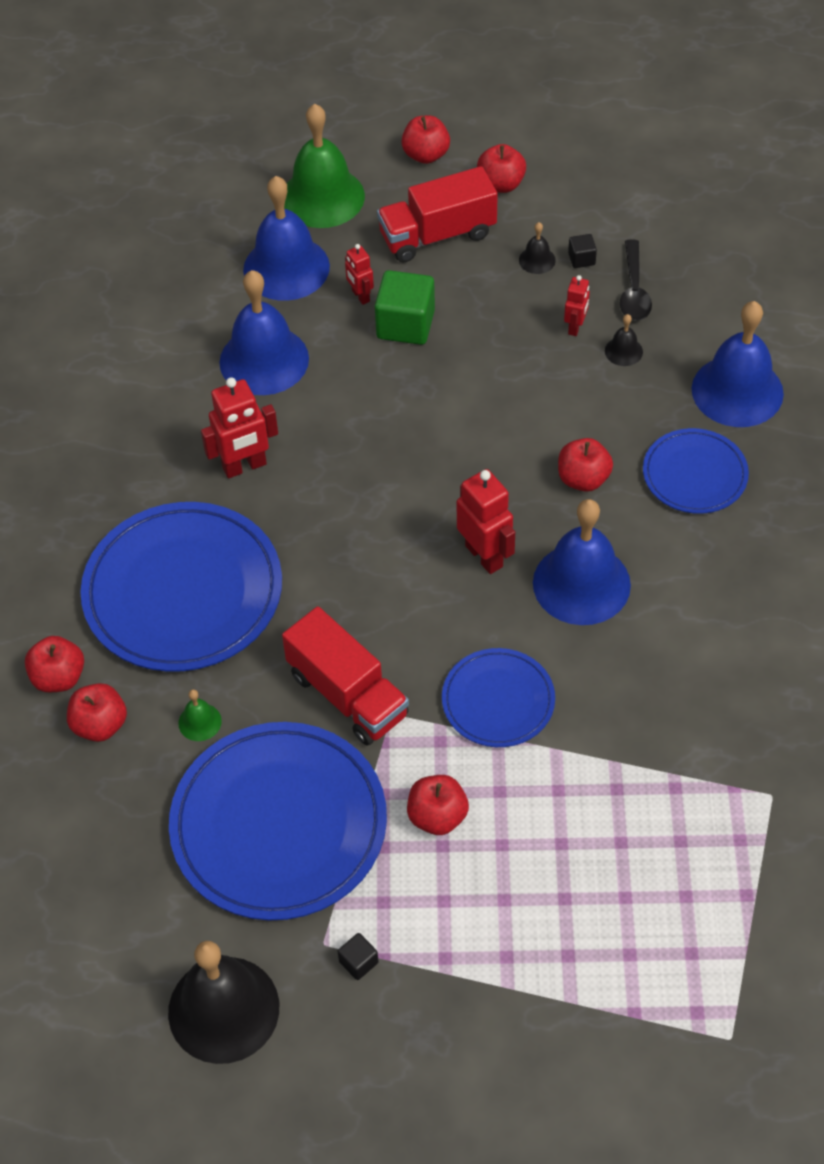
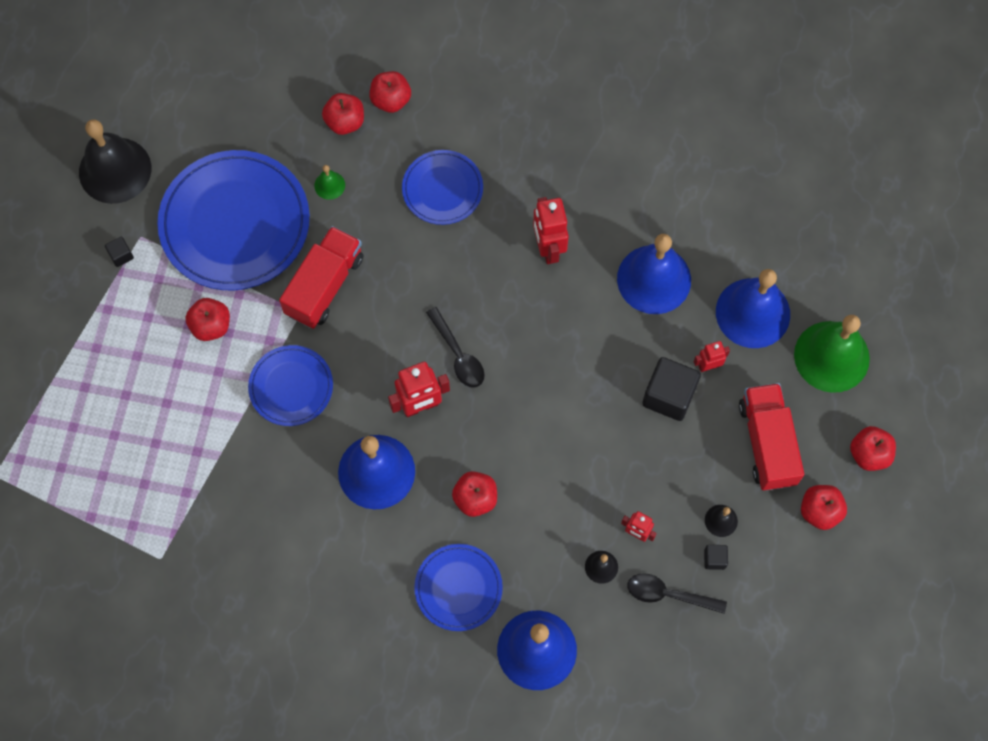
camera: 100 degrees right, 15 degrees up
blue plate [80,502,282,672] -> blue plate [402,150,483,225], size x0.54
red truck [282,606,409,745] -> red truck turned 150 degrees clockwise [279,226,363,329]
green cube [375,270,435,345] -> black cube [642,357,701,421]
none -> black spoon [426,307,485,388]

